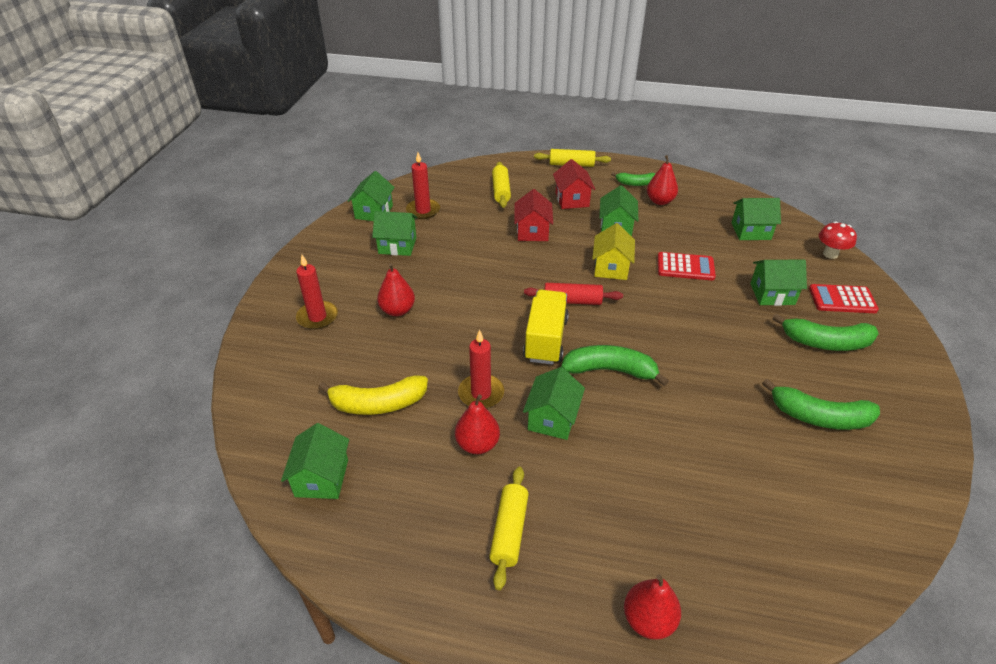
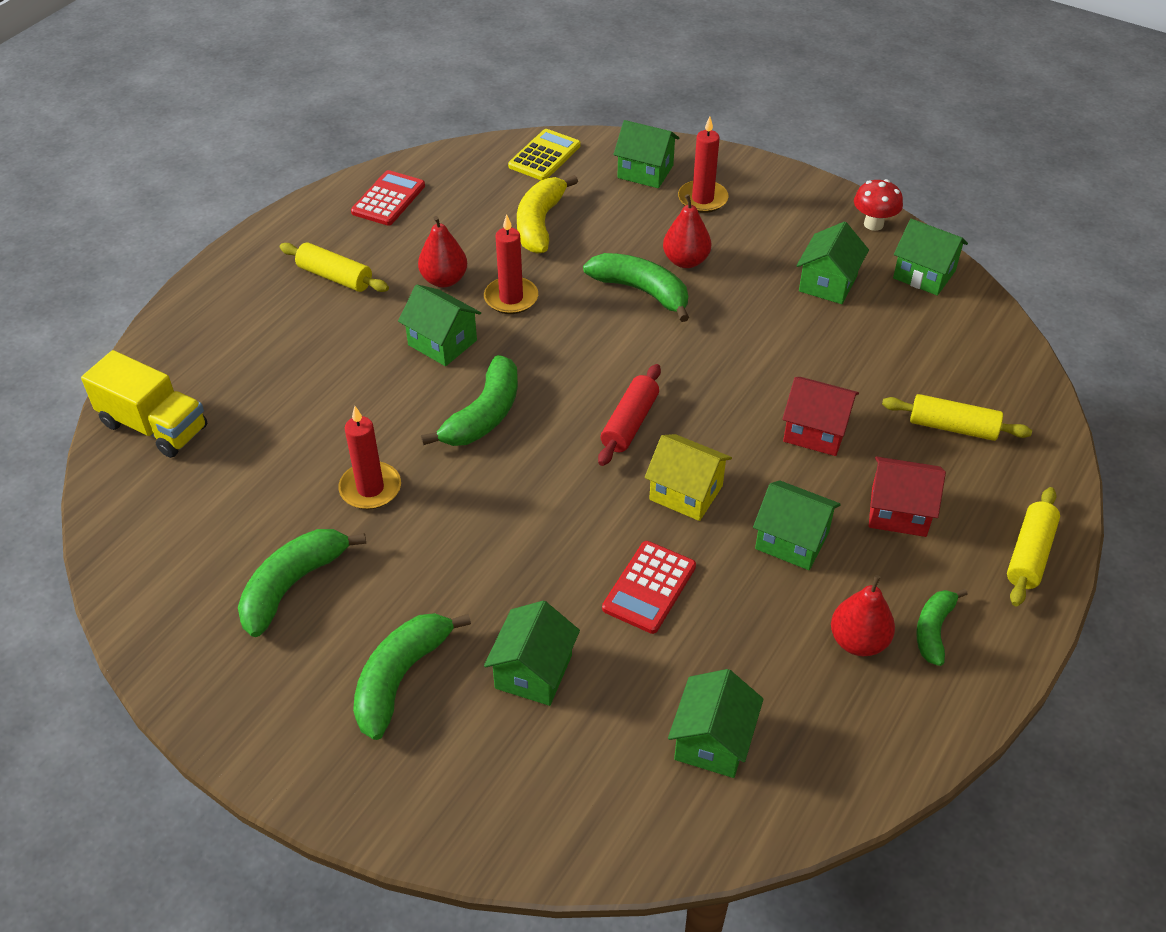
camera: 110 degrees right, 5 degrees up
green house [281,423,349,499] -> green house moved to [613,120,679,188]
red candle [406,152,440,219] -> red candle moved to [338,406,401,509]
yellow truck [523,290,569,365] -> yellow truck moved to [81,350,207,458]
red pear [624,574,681,640] -> none
red calculator [809,284,879,313] -> red calculator moved to [351,170,425,226]
red mushroom [819,221,857,259] -> red mushroom moved to [854,179,903,231]
none -> yellow calculator [508,129,581,180]
none -> green banana [583,253,689,322]

